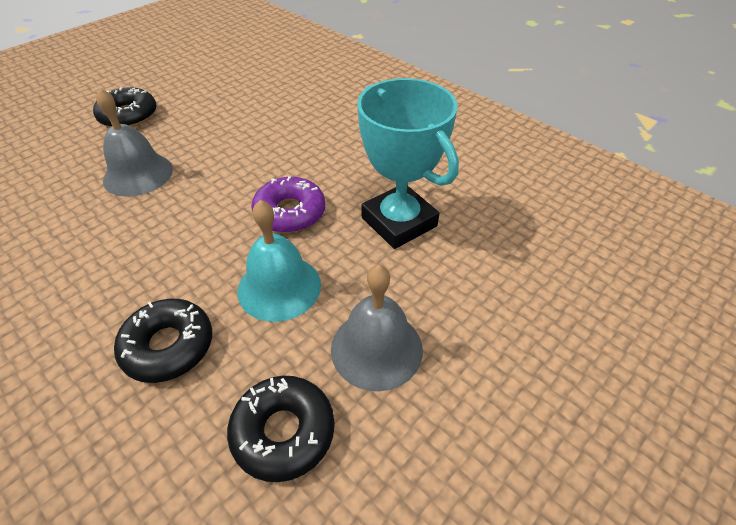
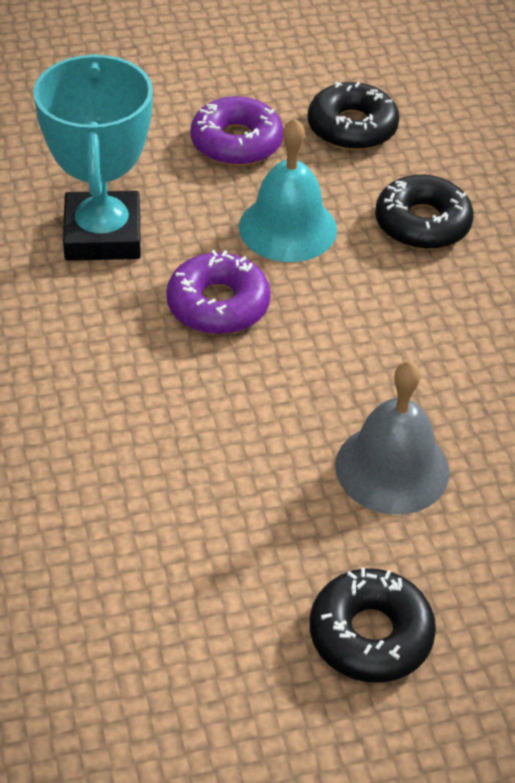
camera: 150 degrees left, 0 degrees up
grey bell [331,265,423,391] -> purple donut [191,96,283,166]

